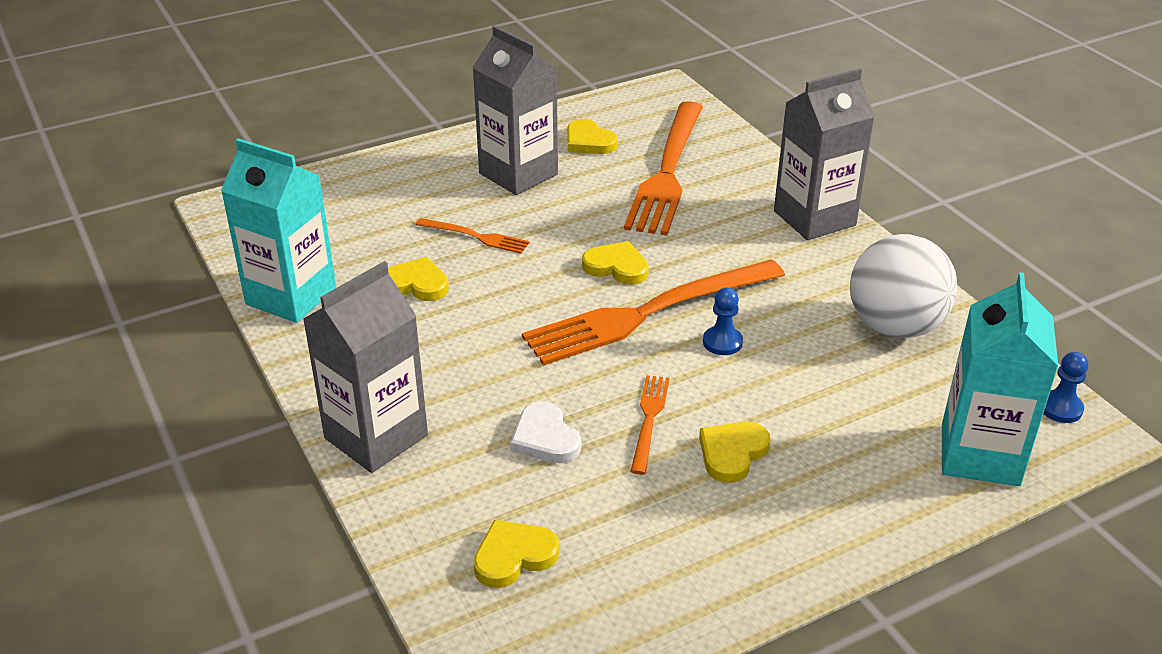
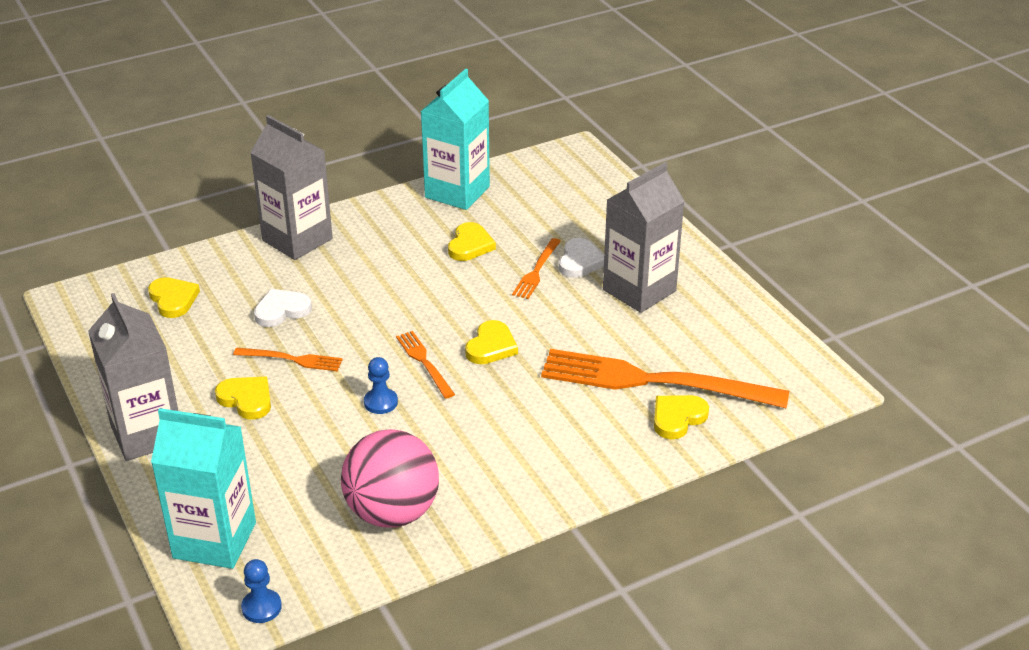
camera: 90 degrees right, 0 degrees up
orange fork [522,259,785,365] -> orange fork [396,331,455,399], size x0.46
yellow heart [567,119,618,154] -> yellow heart moved to [654,395,709,439]
grey carton [774,68,875,240] -> grey carton moved to [88,293,178,461]
white ball [850,234,957,338] -> pink ball [341,429,439,528]
none -> white heart [559,238,604,278]

